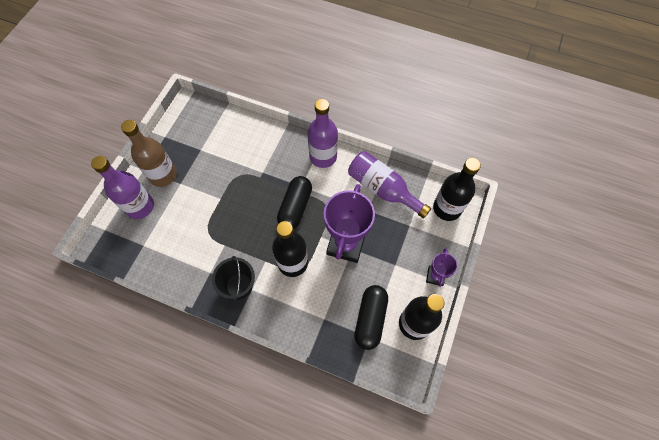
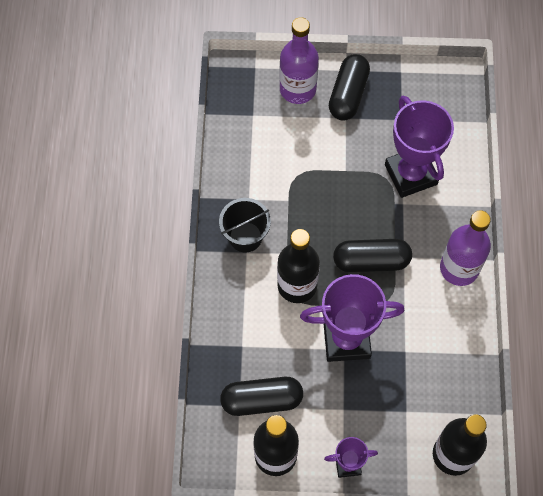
camera: 70 degrees right, 0 degrees up
brown bottle [121,120,177,187] -> black capsule [329,54,370,121]
purple bottle [348,151,431,219] -> none
none -> purple trophy [385,96,454,198]

